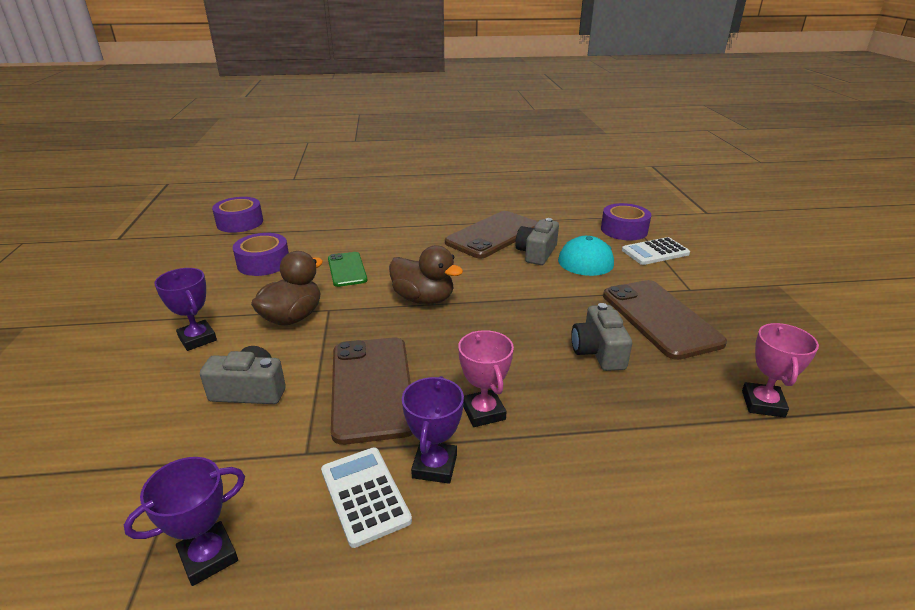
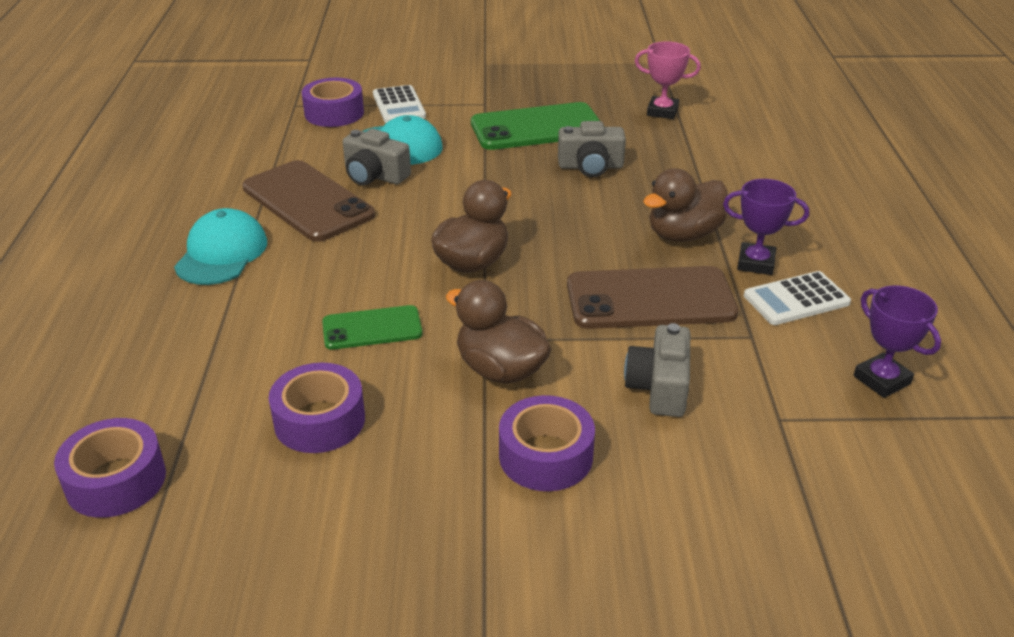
camera: 85 degrees left, 5 degrees up
purple trophy [154,268,217,351] -> purple tape [499,395,595,491]
pink trophy [458,330,514,427] -> brown duck [643,168,728,242]
brown phone [603,280,727,360] -> green phone [471,102,600,150]
none -> turquoise cap [174,208,267,285]

